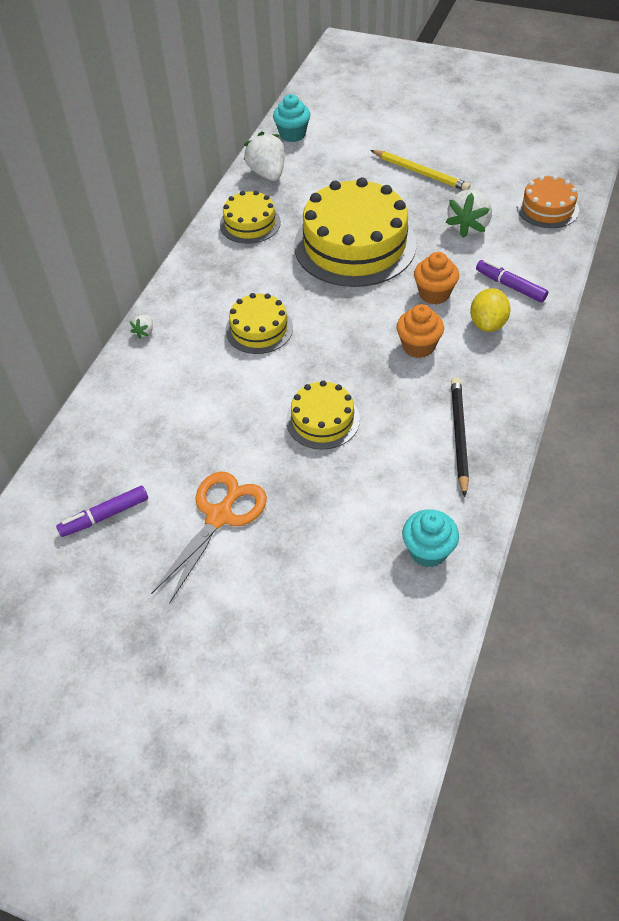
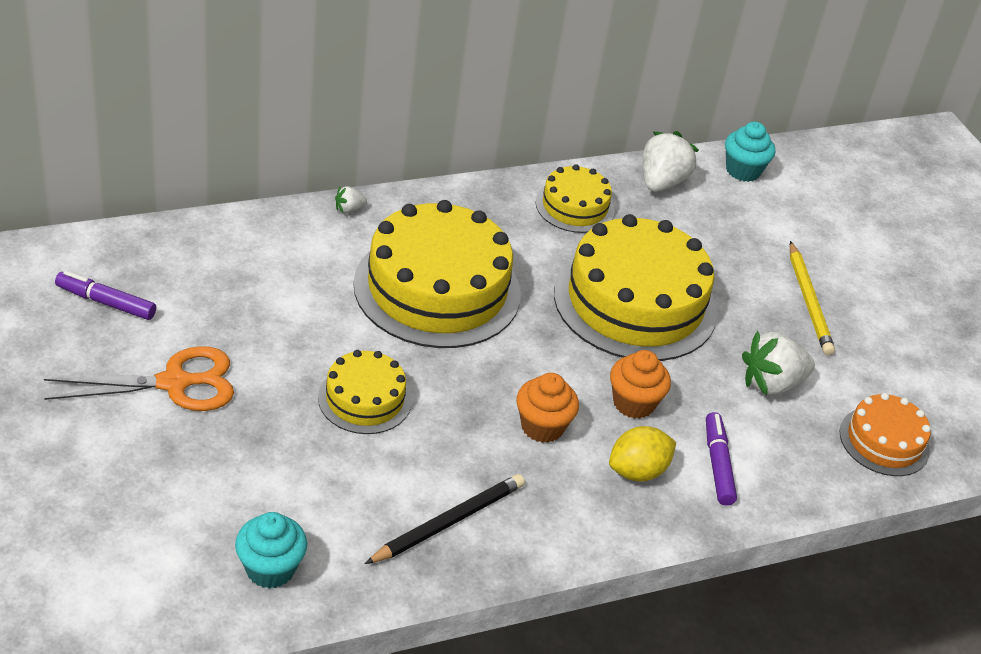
camera: 40 degrees right, 10 degrees down
yellow cake [225,293,293,354] -> yellow cake [353,200,521,348], size x1.95

